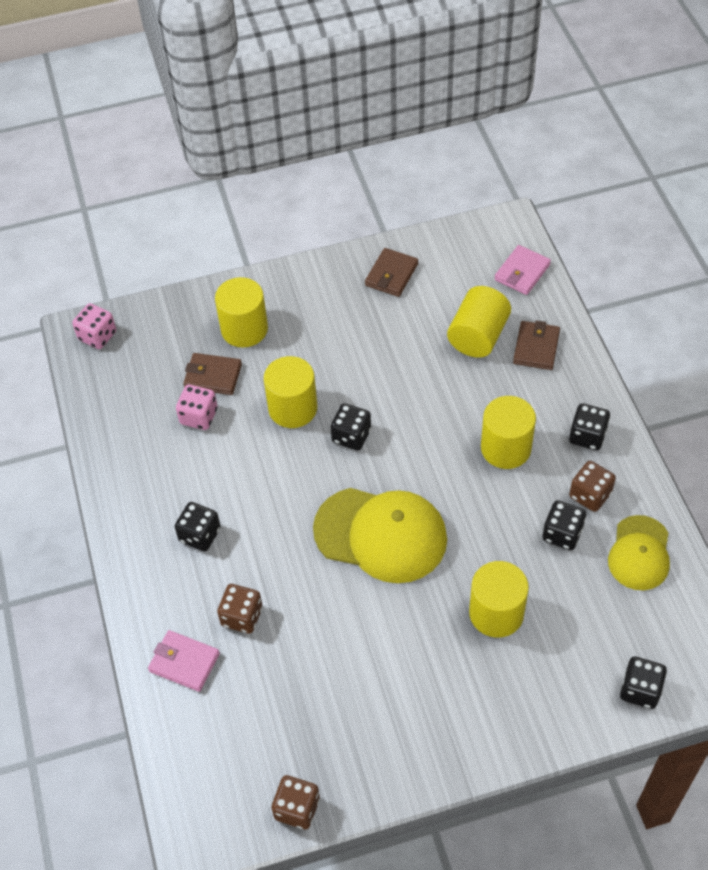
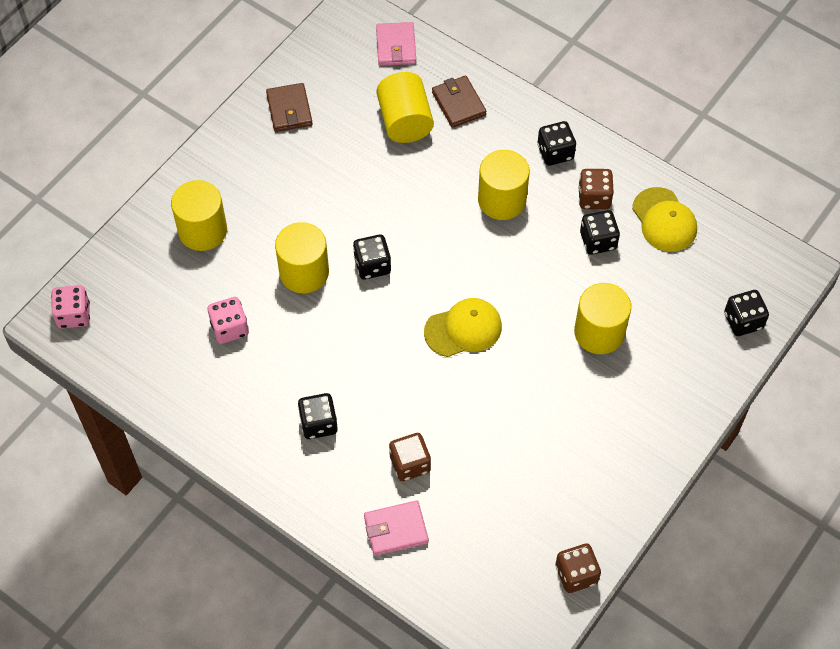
camera: 40 degrees left, 5 degrees up
brown wallet [183,353,242,395] -> none
yellow cap [313,488,447,583] -> yellow cap [424,298,502,357], size x0.61

